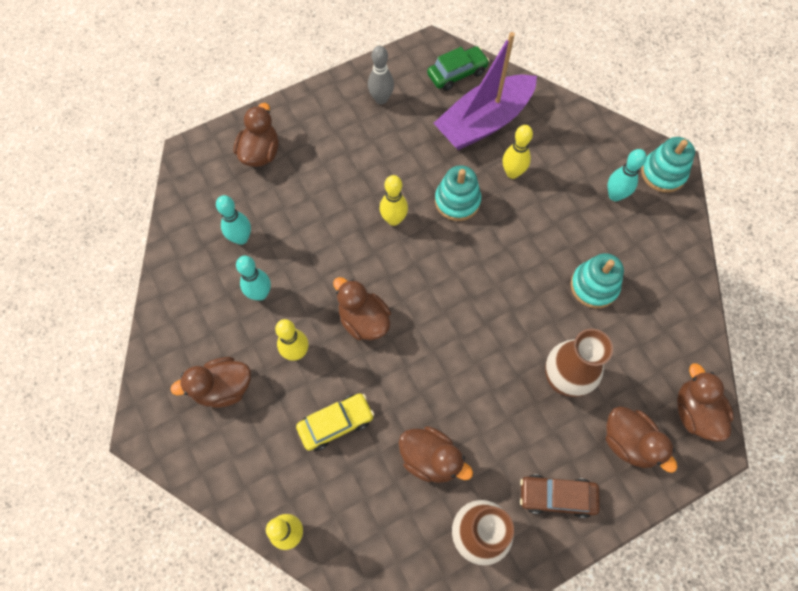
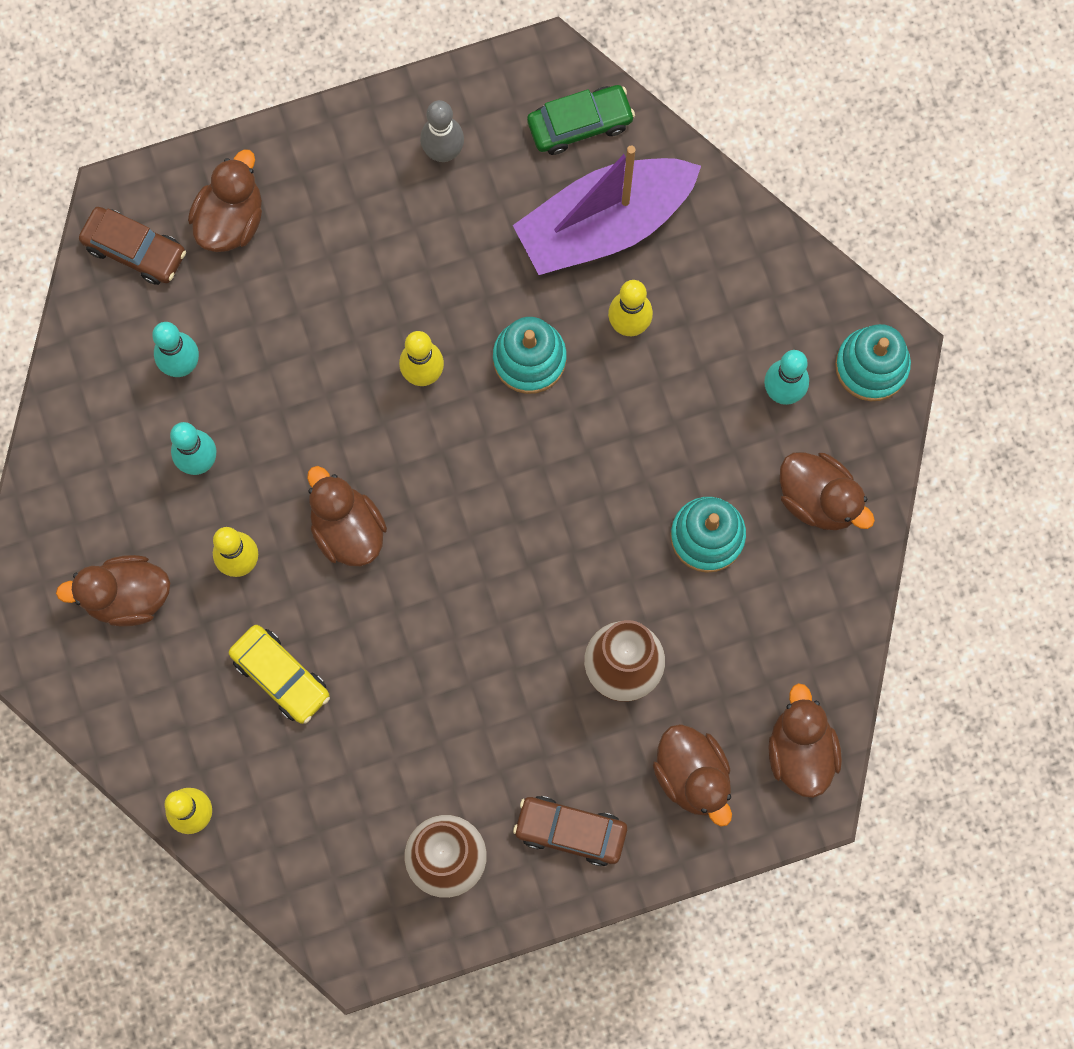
camera: 10 degrees right, 10 degrees up
yellow car [296,393,374,451] -> yellow car turned 60 degrees clockwise [229,625,330,724]
brown duck [399,426,473,483] -> brown duck moved to [780,452,875,530]
none -> brown car [79,207,186,285]

